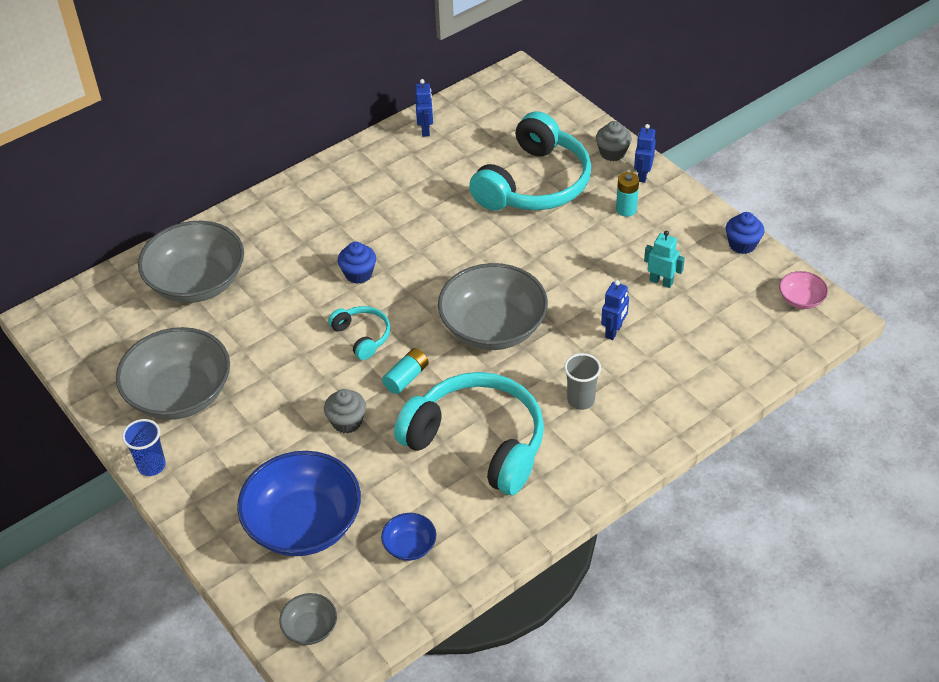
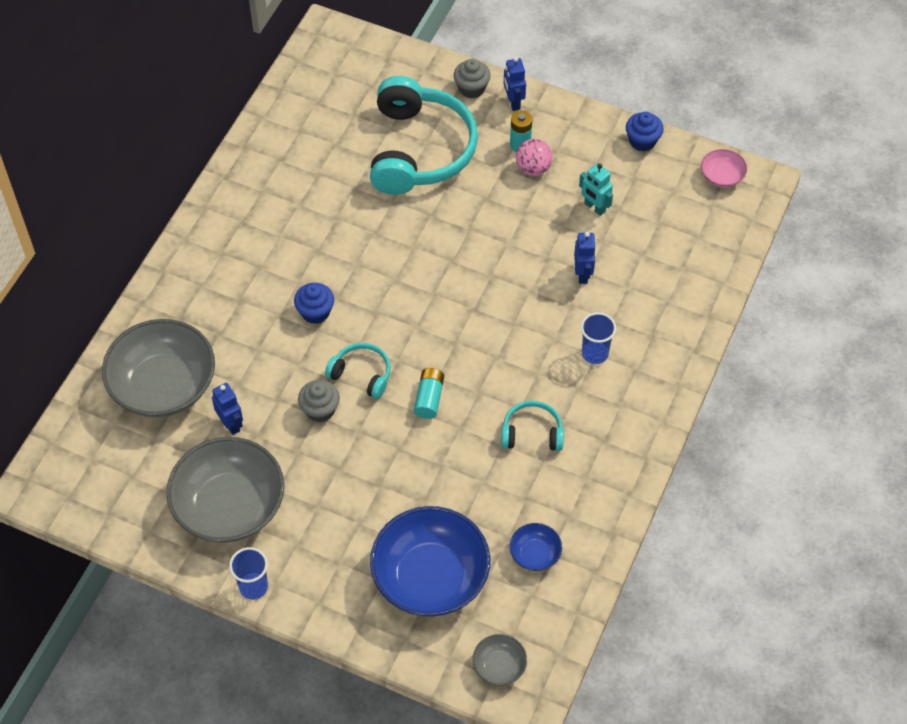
camera: 30 degrees left, 10 degrees up
grey cupcake [324,389,366,434] -> grey cupcake moved to [298,380,340,422]
turquoise headphones [394,372,544,495] -> turquoise headphones [501,401,564,451], size x0.47
blue robot [415,79,433,137] -> blue robot moved to [212,383,243,435]
grey bowl [438,263,548,350] -> none
grey cup [564,353,601,410] -> blue cup [581,312,616,364]
turquoise robot [644,231,685,288] -> turquoise robot turned 135 degrees counterclockwise [579,163,613,216]
none -> pink ball [516,139,553,176]

